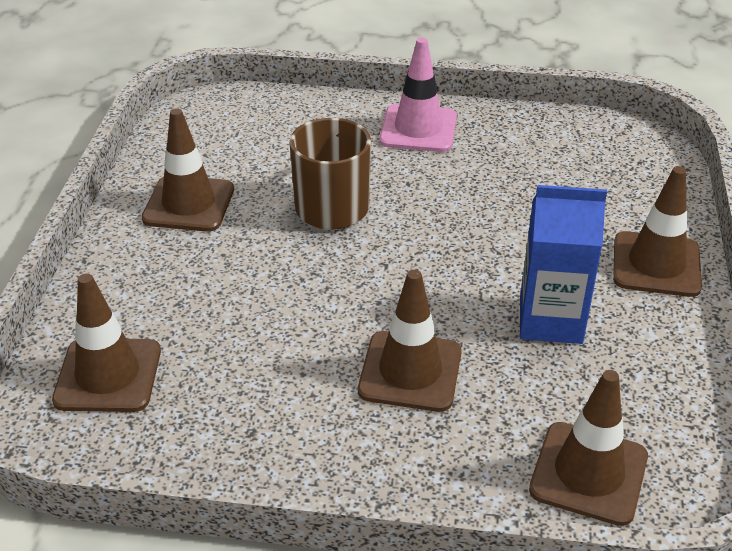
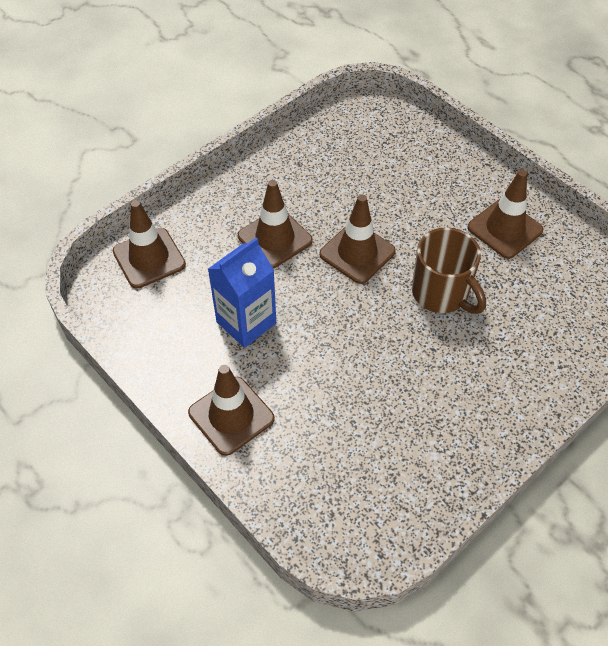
camera: 130 degrees right, 15 degrees up
brown traffic cone [52,273,161,412] -> brown traffic cone moved to [319,195,396,284]
pink traffic cone [379,38,457,152] -> none

